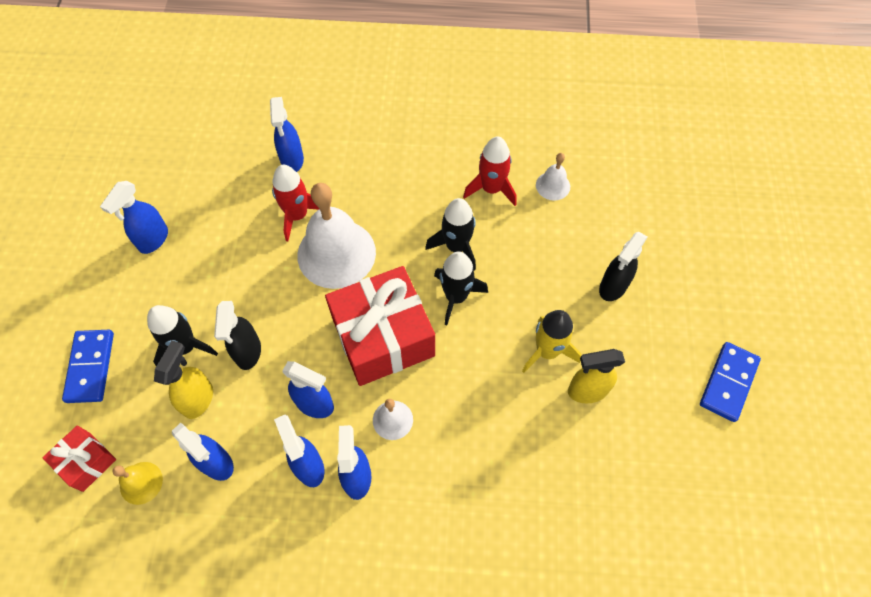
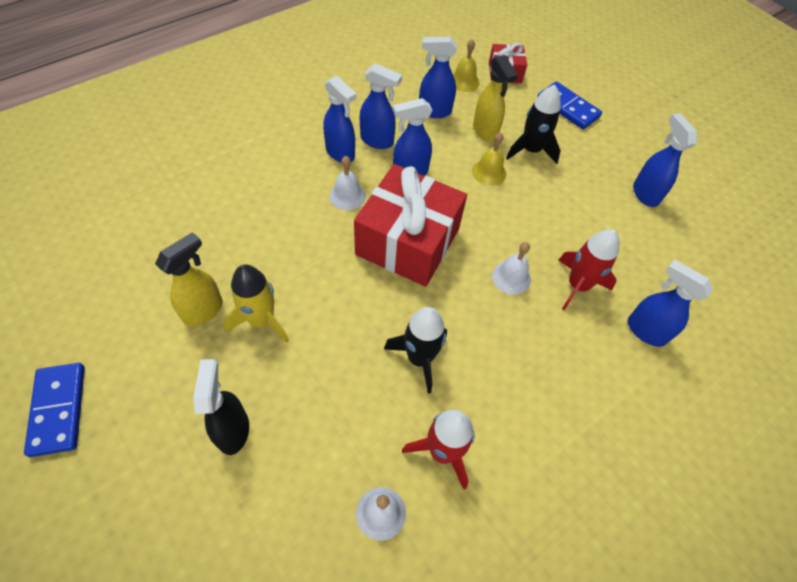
camera: 135 degrees right, 5 degrees down
black spray bottle [214,301,261,370] -> yellow bell [472,132,506,186]
white bell [297,183,376,289] -> white bell [492,242,531,295], size x0.46
black rocket [434,251,488,325] -> none

